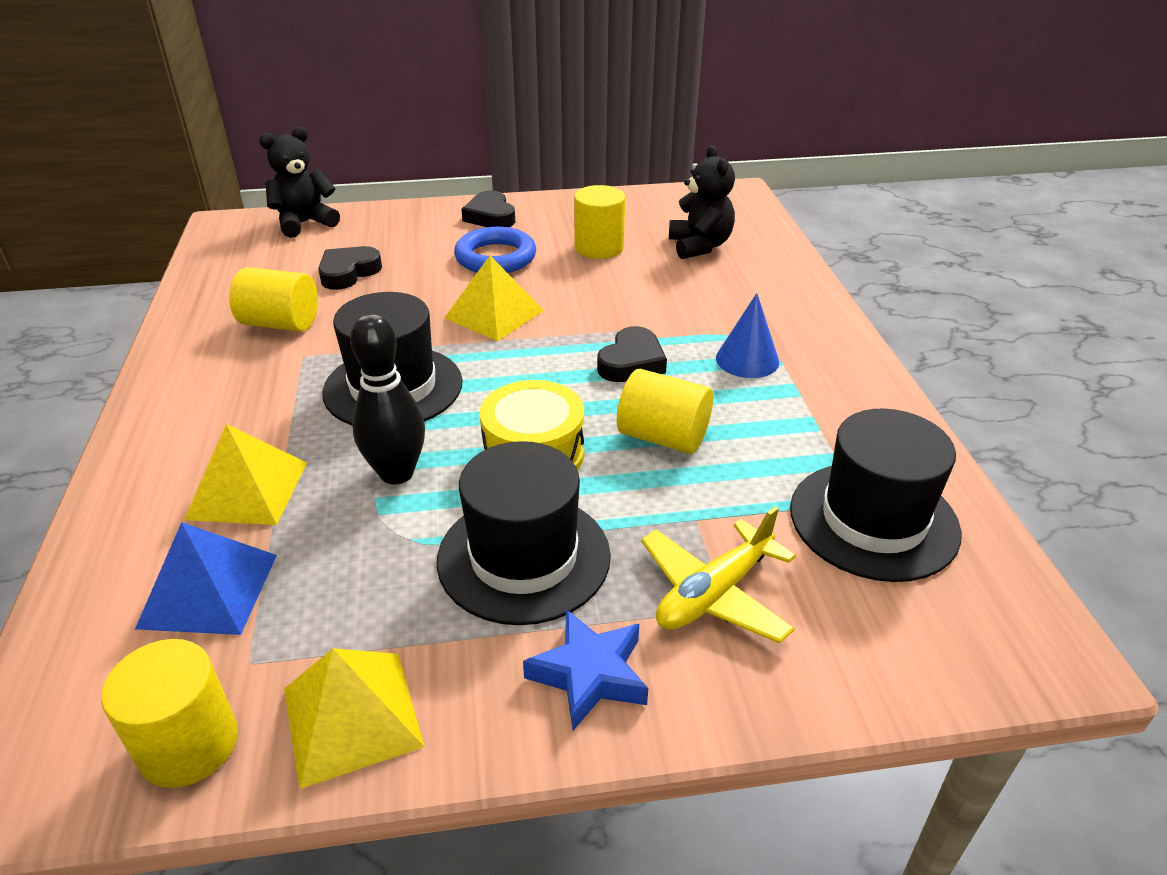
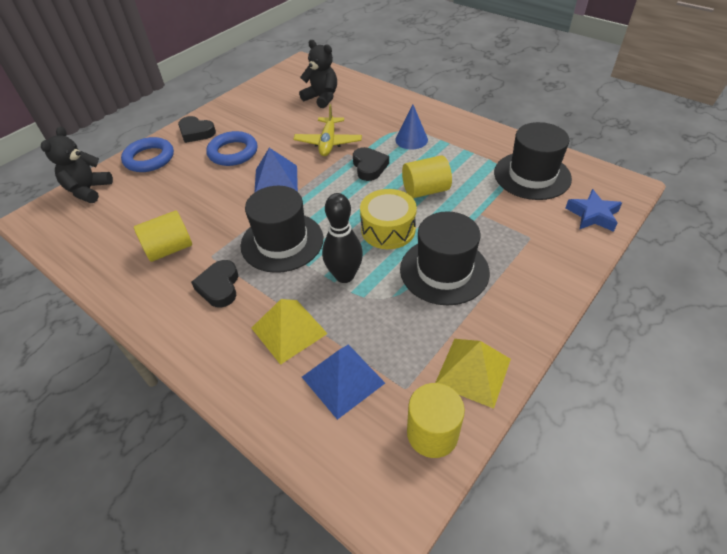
camera: 40 degrees left, 10 degrees up
black heart [318,246,382,290] -> black heart moved to [191,260,238,308]
yellow pyramid [444,256,544,341] -> blue pyramid [254,148,298,193]
blue star [523,609,648,730] -> blue star moved to [566,189,622,232]
yellow cylinder [574,185,625,259] -> none
yellow plane [641,506,796,643] -> yellow plane moved to [293,104,362,156]
none -> blue ring [121,137,174,172]

